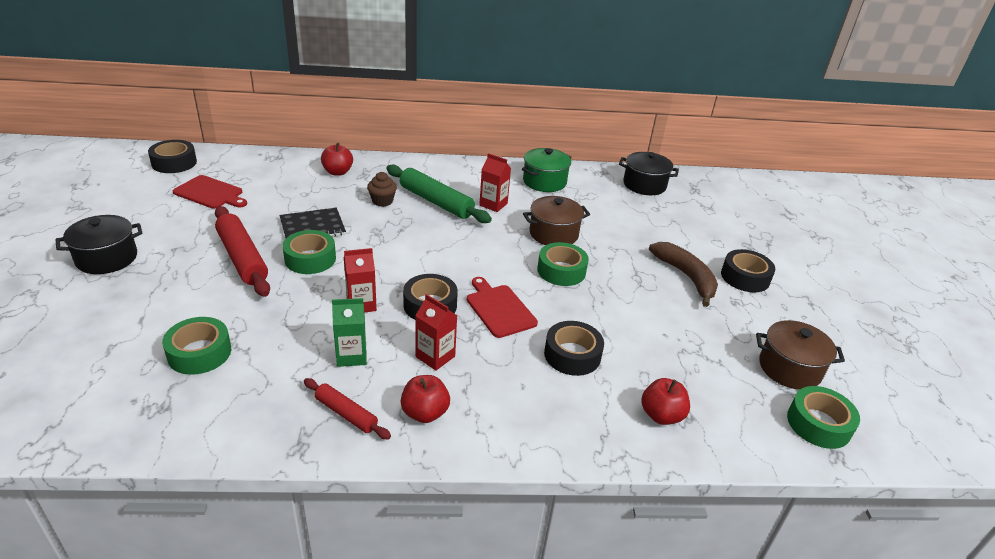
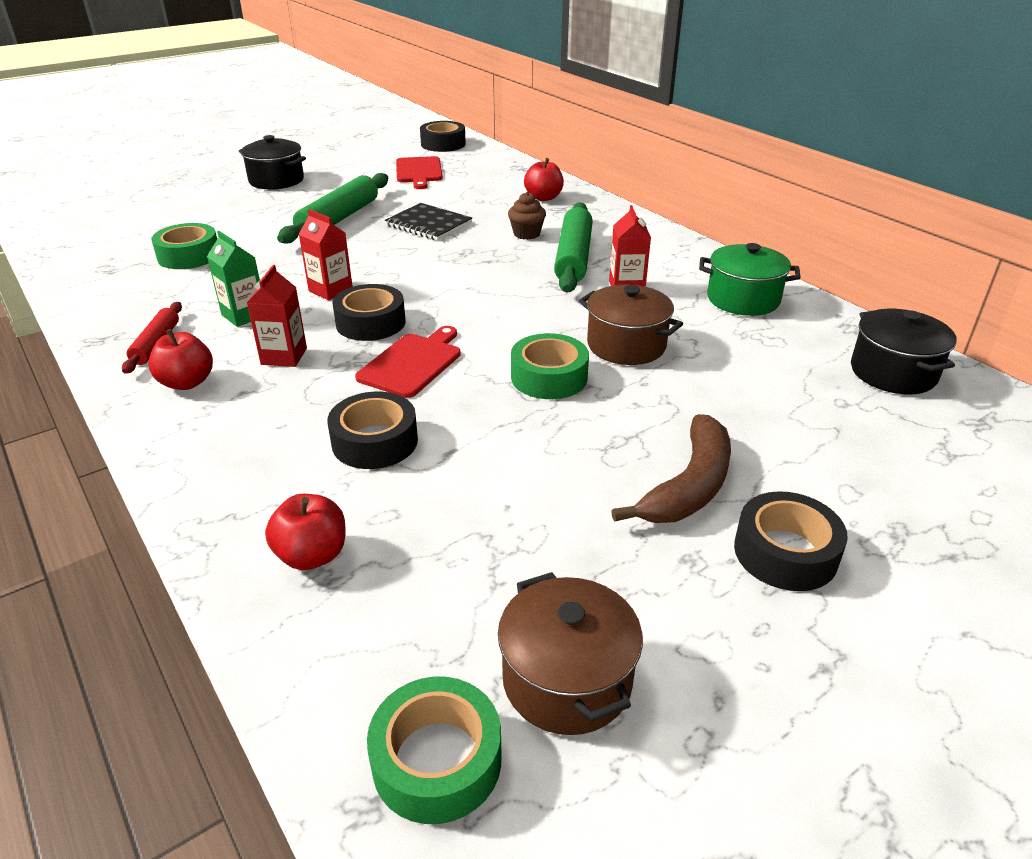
camera: 60 degrees right, 0 degrees up
red rolling pin [215,206,270,297] -> green rolling pin [277,173,388,243]
green tape [282,230,336,274] -> none

